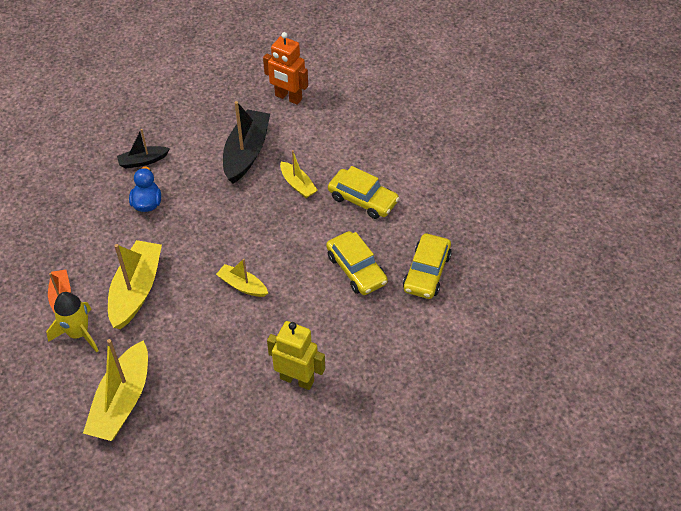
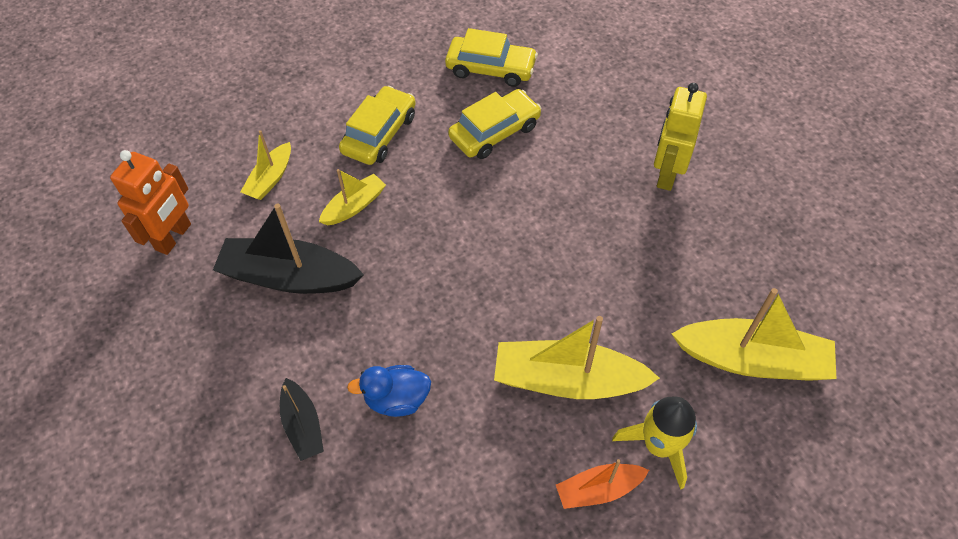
camera: 95 degrees left, 5 degrees up
yellow boat [216,259,268,297] -> yellow boat moved to [240,130,291,200]

